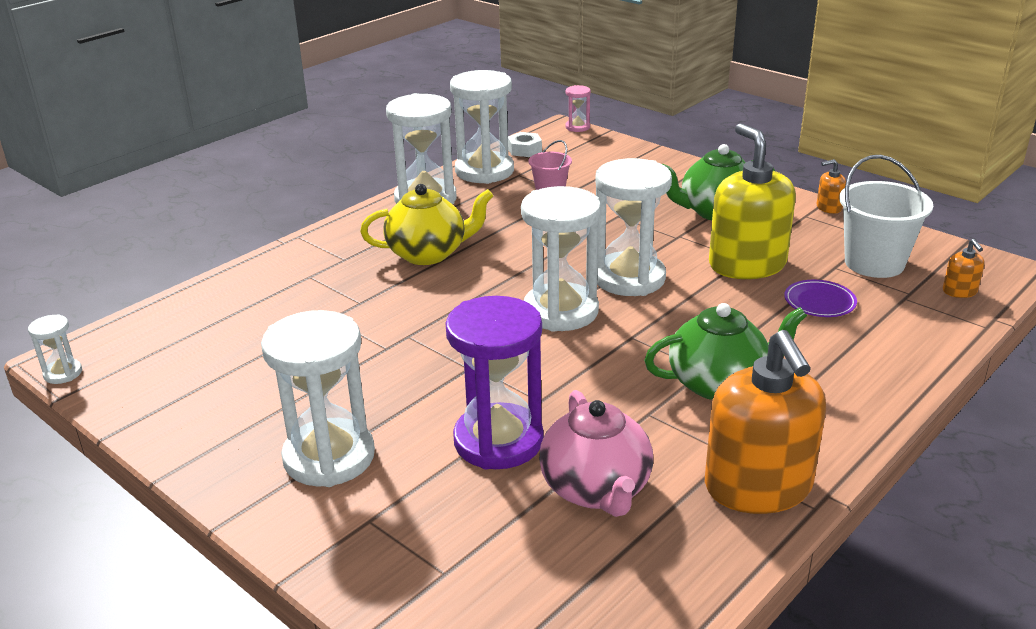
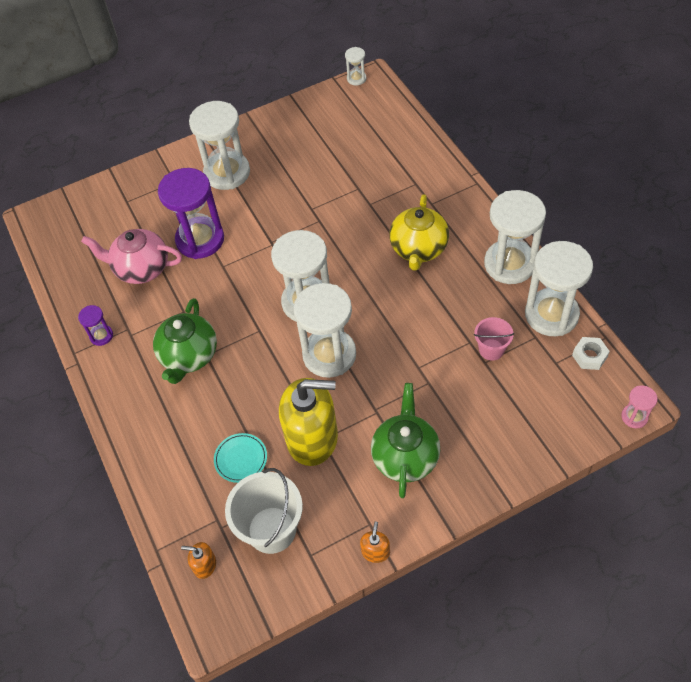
camera: 115 degrees right, 25 degrees up
orange soap dispenser [705,330,826,514] -> purple hourglass [78,305,113,346]
purple plate [784,280,857,317] -> turquoise plate [214,433,267,483]

